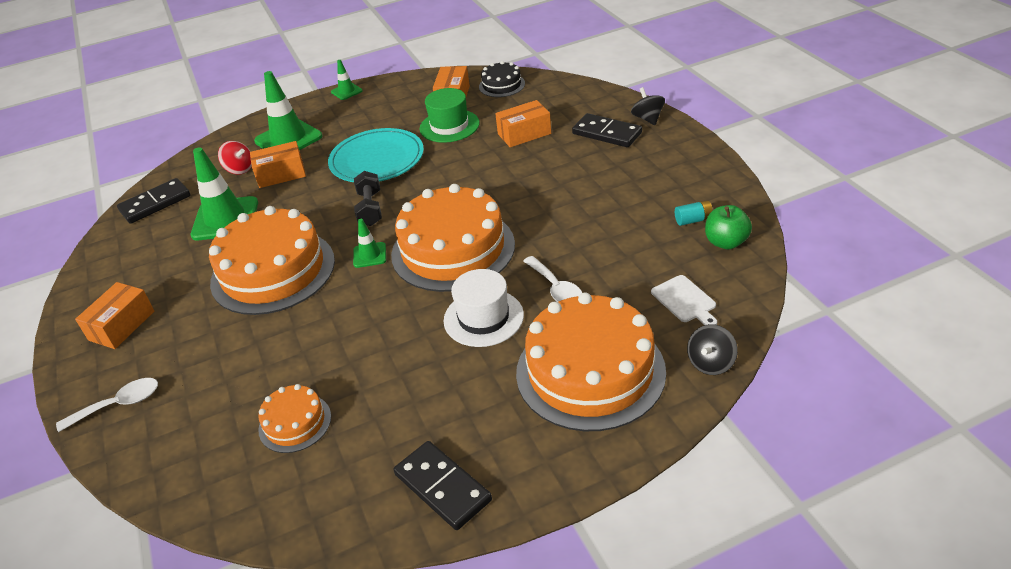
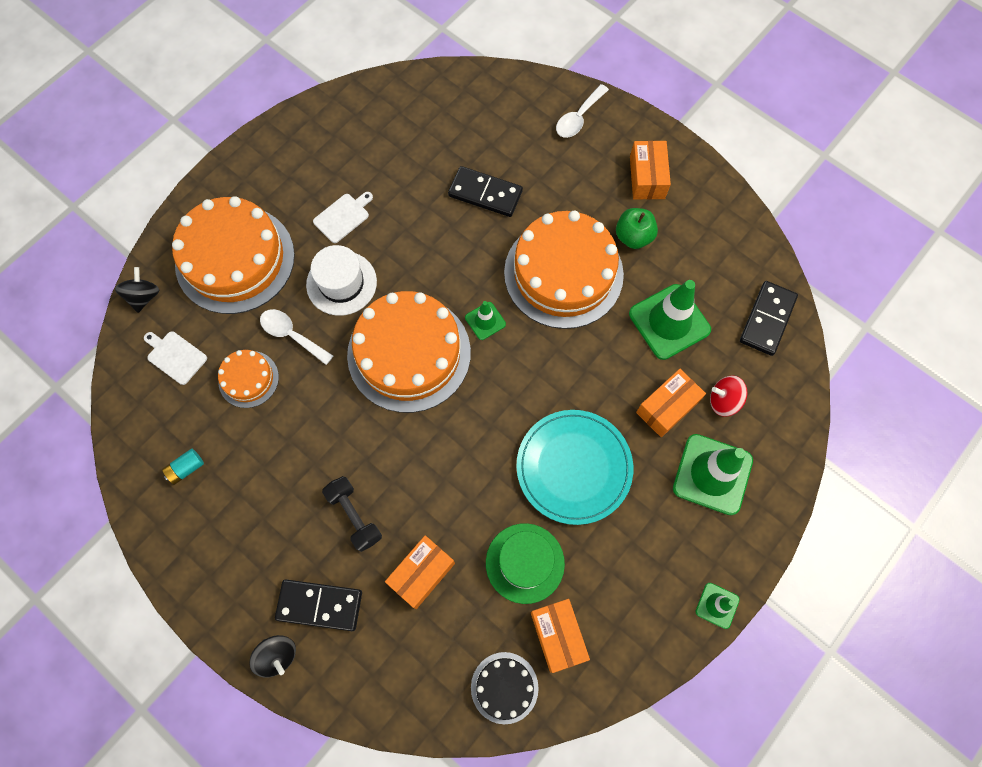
camera: 150 degrees right, 30 degrees up
orange cake [258,384,331,453] -> orange cake moved to [218,350,279,408]
black dumbbell [354,171,382,226] -> black dumbbell moved to [322,476,382,552]
black domino [393,441,492,530] -> black domino moved to [448,166,523,217]
green apple [705,205,752,249] -> green apple moved to [616,208,658,249]
none -> white cutting board [313,192,373,243]

